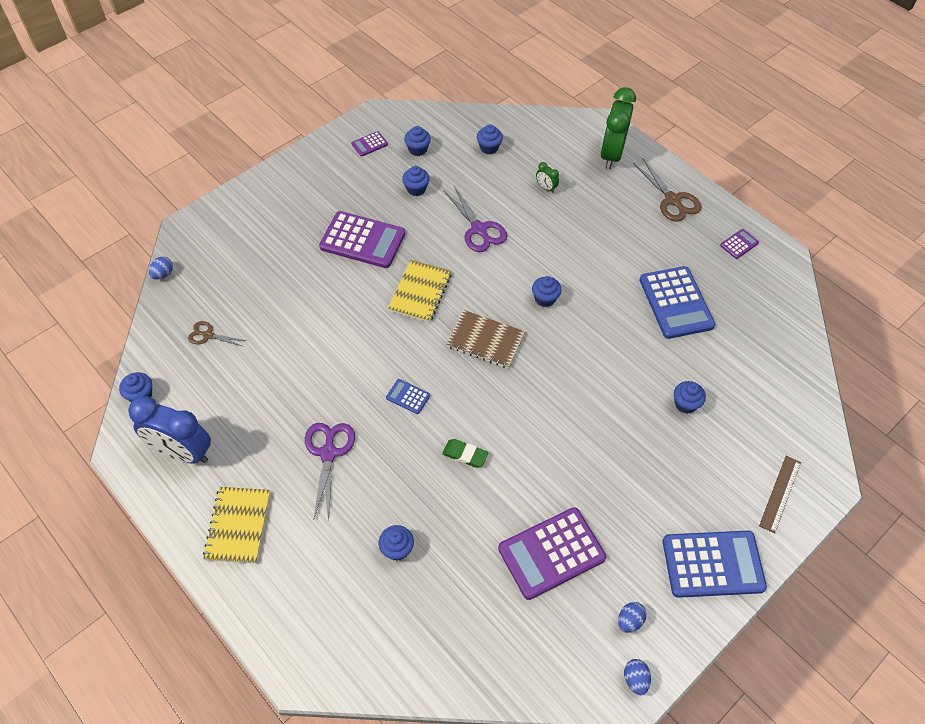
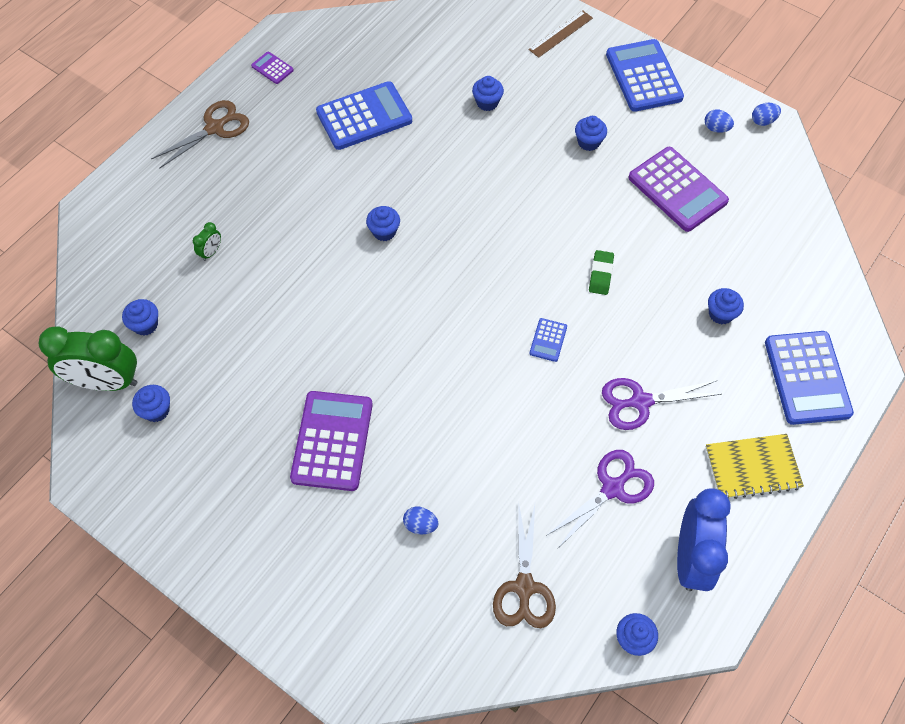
camera: 100 degrees left, 5 degrees up
blue egg [149,256,173,279] -> blue egg moved to [403,507,439,535]
brown scissors [188,321,247,347] -> brown scissors [493,501,556,628], size x1.69
purple calculator [351,131,388,156] -> none
yellow notebook [388,260,451,323] -> none
blue cupcake [402,166,430,196] -> blue cupcake moved to [575,116,607,151]
purple scissors [444,186,507,252] -> purple scissors moved to [546,450,654,548]
brown notebook [446,310,526,369] -> none
green clock [600,87,636,169] -> green clock moved to [38,326,137,391]
brown ruler [759,456,801,534] -> brown ruler turned 60 degrees counterclockwise [529,10,593,58]
none -> blue calculator [765,331,854,425]

